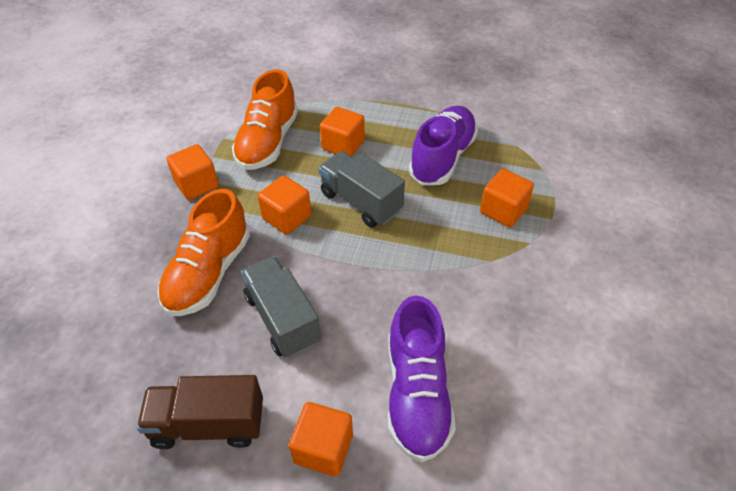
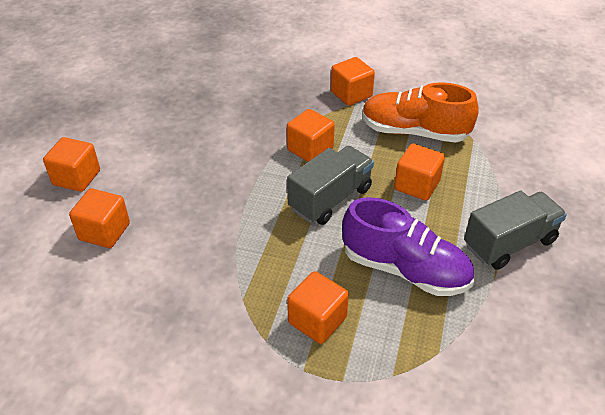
camera: 90 degrees right, 5 degrees down
brown truck [137,375,263,449] -> none
orange shoe [157,189,250,316] -> none
grey truck [241,256,321,358] -> grey truck moved to [464,191,567,270]
purple shoe [388,296,456,462] -> orange cube [69,188,130,248]

